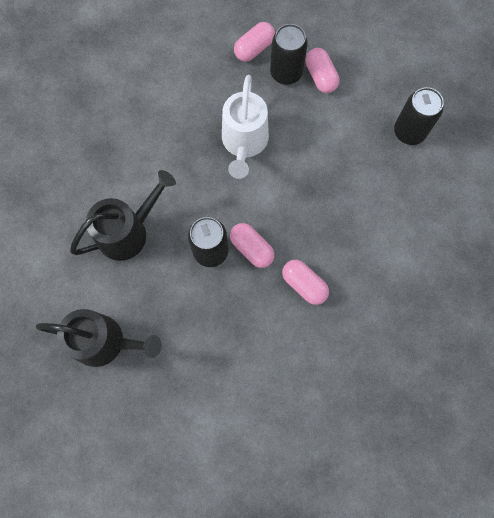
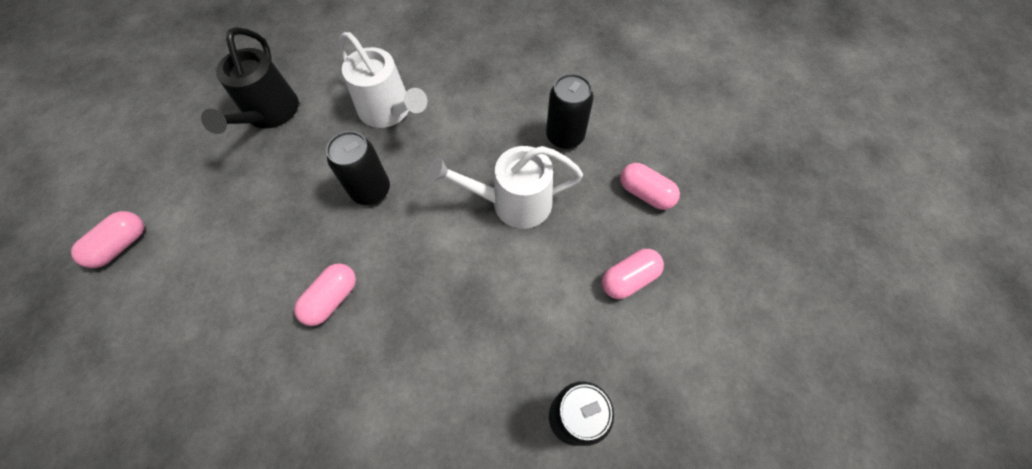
camera: 80 degrees right, 10 degrees down
black watering can [70,170,176,261] -> white watering can [338,32,427,128]
pink capsule [230,223,274,268] -> pink capsule moved to [71,211,144,268]
black can [270,24,308,85] -> black can moved to [546,74,594,149]

